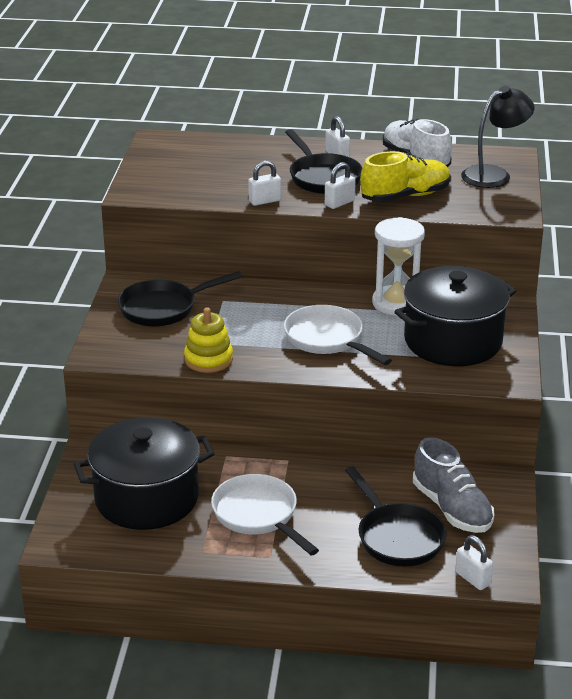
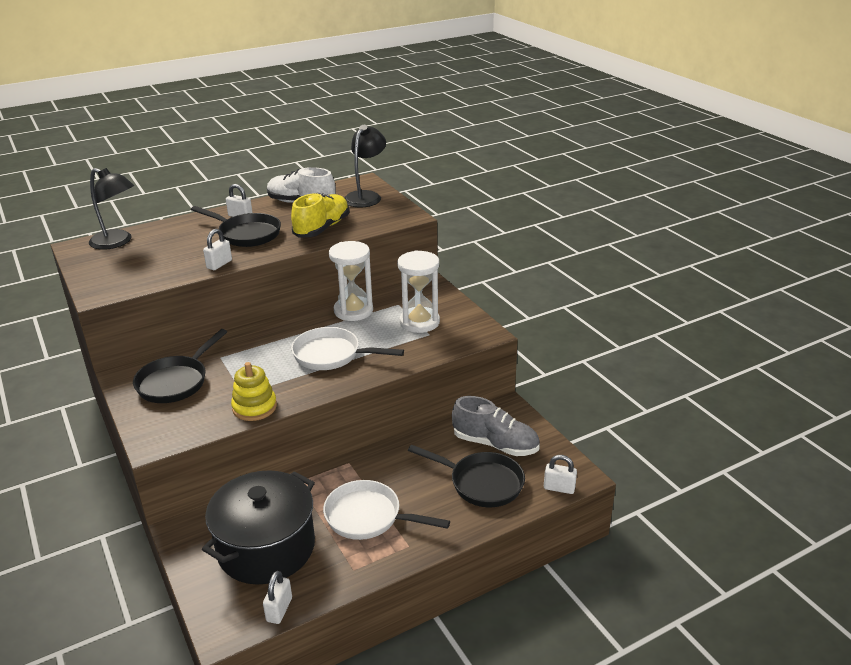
camera: 35 degrees left, 0 degrees up
white padlock [325,162,356,209] -> white padlock moved to [263,571,292,624]
black pot [394,266,516,366] -> white hourglass [397,250,440,333]
none -> black lamp [89,168,134,250]

